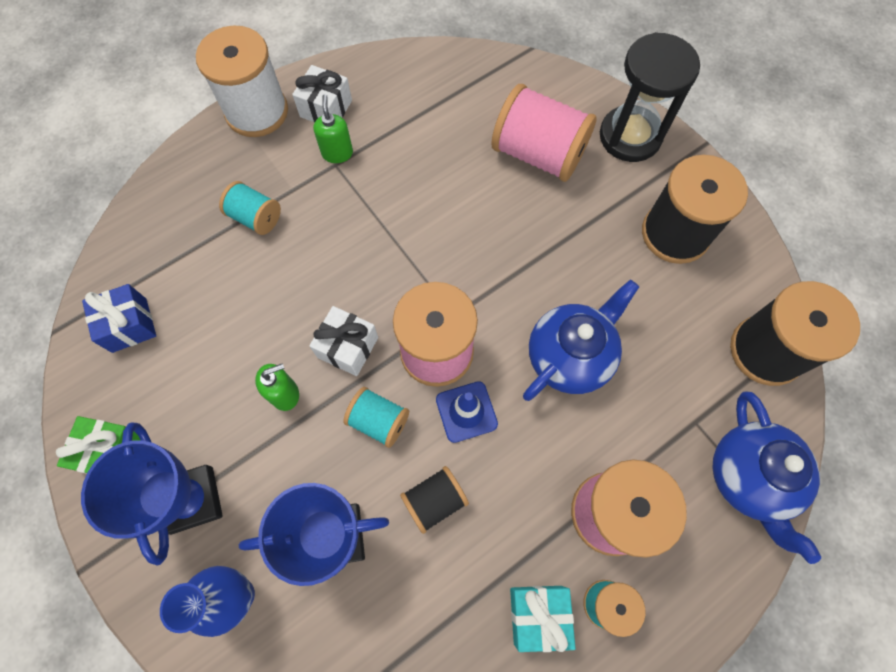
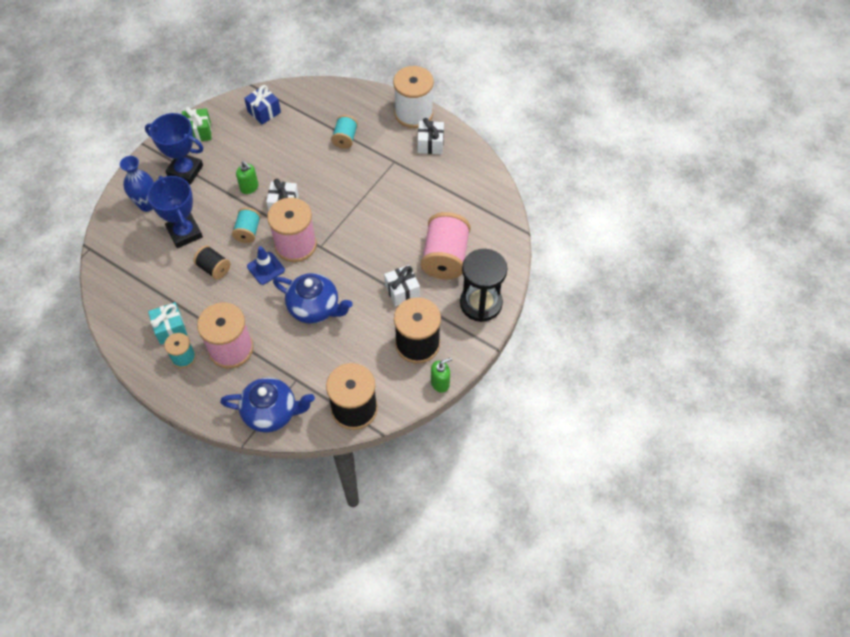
camera: 70 degrees right, 10 degrees down
blue trophy [81,422,223,566] -> blue trophy turned 60 degrees clockwise [145,113,203,184]
green soap dispenser [313,94,353,163] -> green soap dispenser moved to [431,358,452,393]
blue teapot [712,391,821,564] -> blue teapot turned 150 degrees counterclockwise [220,377,315,433]
none -> white gift [384,265,420,307]

